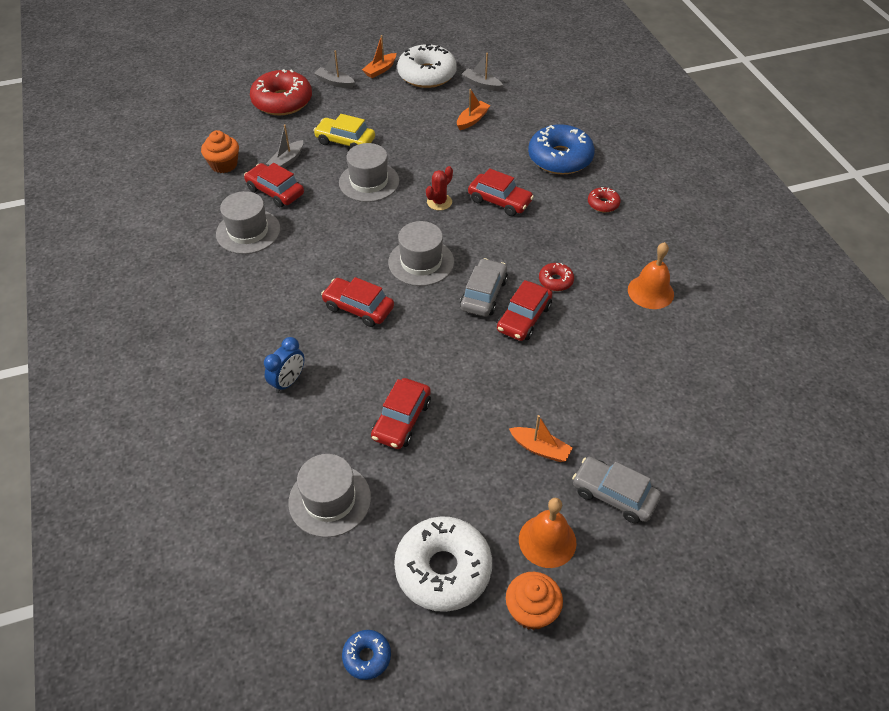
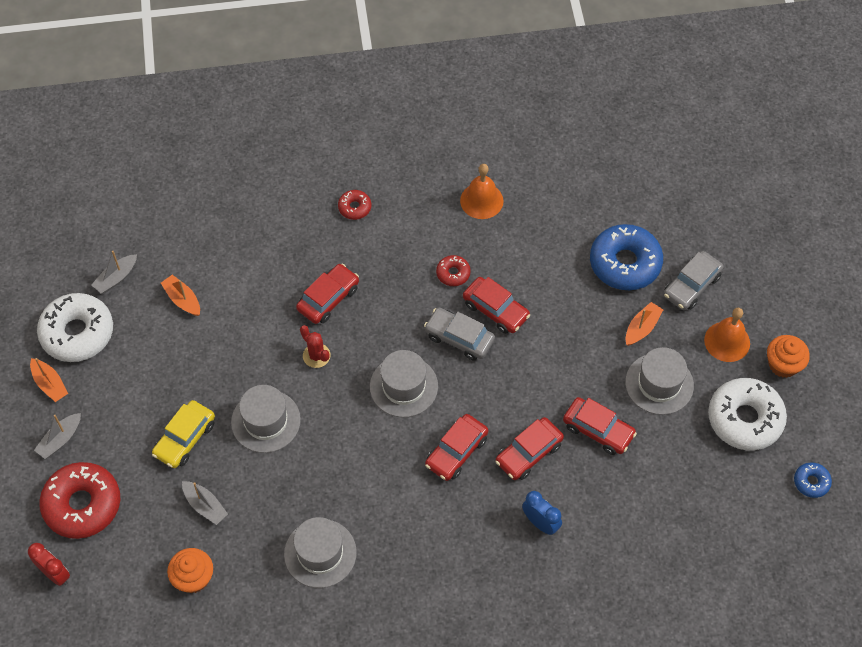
camera: 80 degrees left, 10 degrees up
red car [244,163,304,207] -> red car moved to [495,417,564,480]
grey hat [288,454,371,538] -> grey hat moved to [625,347,694,415]
blue donut [528,124,595,175] -> blue donut moved to [590,224,663,290]
none -> red clock [28,543,70,586]

